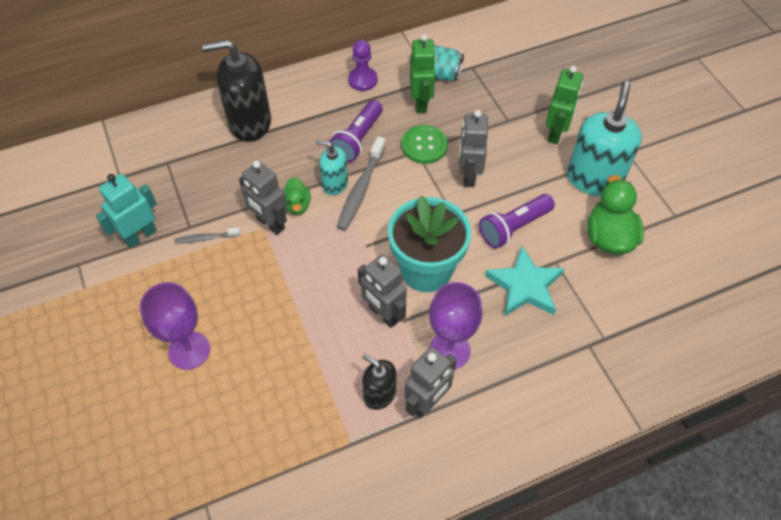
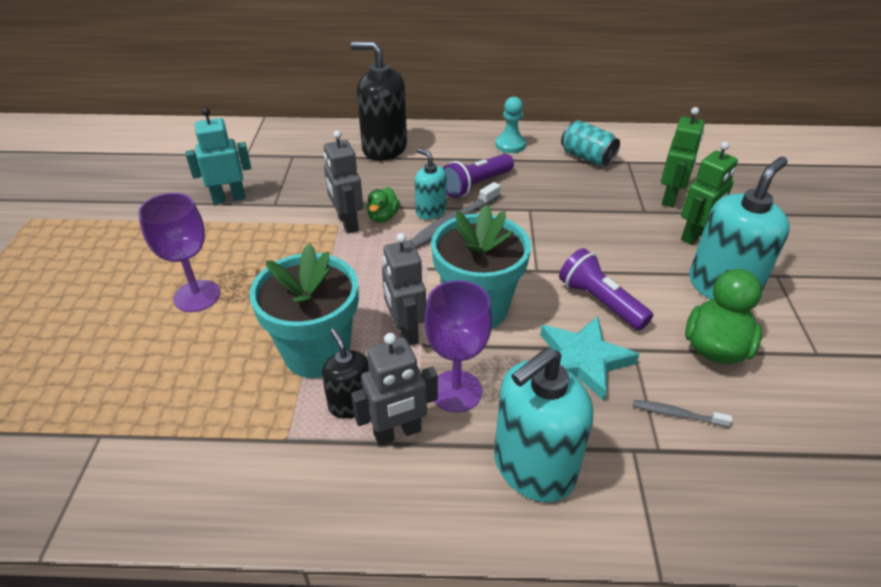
camera: 25 degrees right, 15 degrees down
grey toothbrush [174,227,240,244] -> grey toothbrush moved to [633,400,732,428]
purple pawn [348,40,378,91] -> turquoise pawn [495,97,526,153]
green button [402,125,448,164] -> none
green robot [410,34,436,113] -> green robot moved to [661,107,705,207]
grey robot [459,110,488,187] -> none
purple flashlight [479,194,555,248] -> purple flashlight turned 60 degrees clockwise [559,248,653,331]
none -> turquoise flower pot [249,243,359,378]
none -> turquoise soap dispenser [494,347,593,502]

